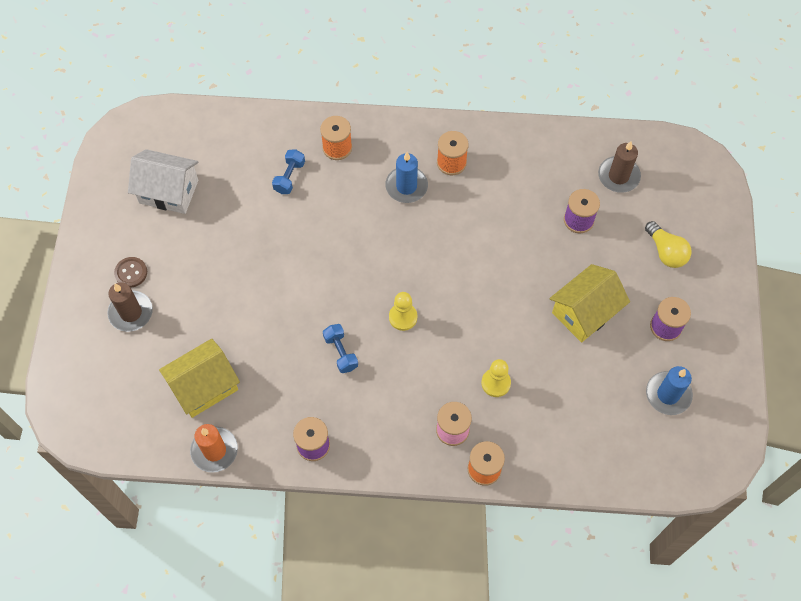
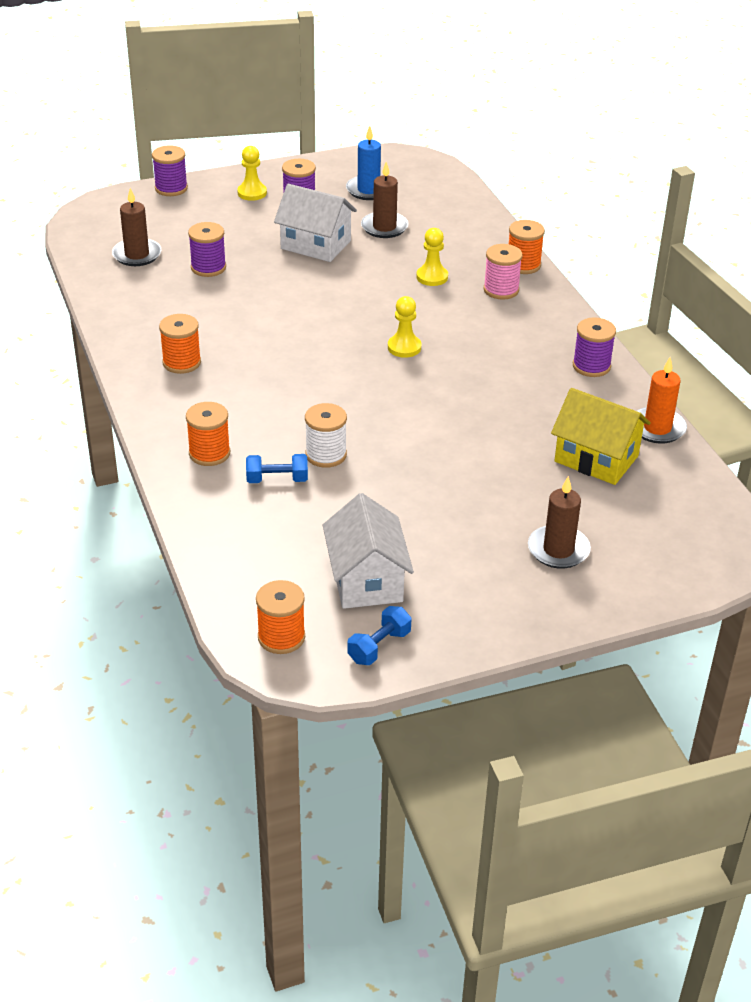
camera: 115 degrees left, 25 degrees down
brown button [114,257,147,288] -> none
blue dumbbell [323,324,358,373] -> blue dumbbell moved to [347,606,412,665]
blue candle [385,152,428,203] -> none
yellow house [550,264,630,343] -> white house [274,184,357,262]
yellow light bulb [645,221,692,268] -> none
none -> purple spool [152,145,188,196]
none -> yellow pawn [237,146,267,201]
none -> orange spool [256,580,305,654]
none -> white spool [305,403,347,468]
none -> brown candle [361,162,409,238]

